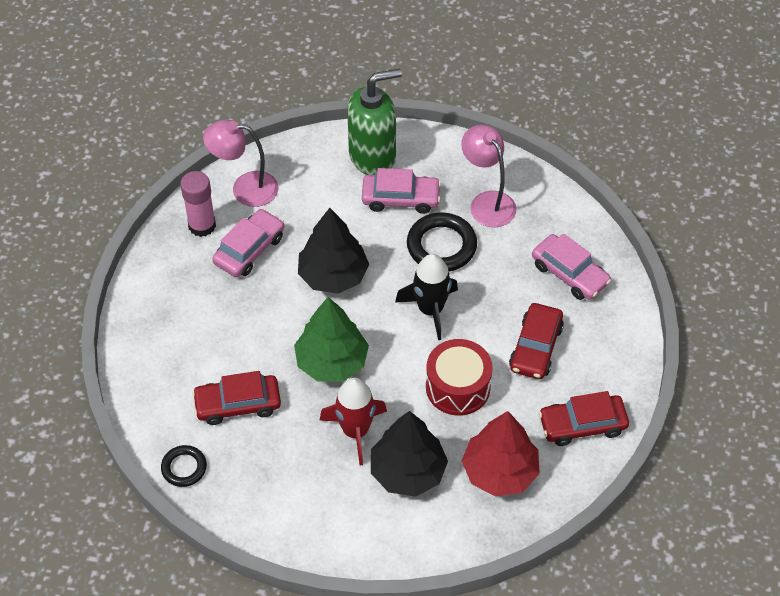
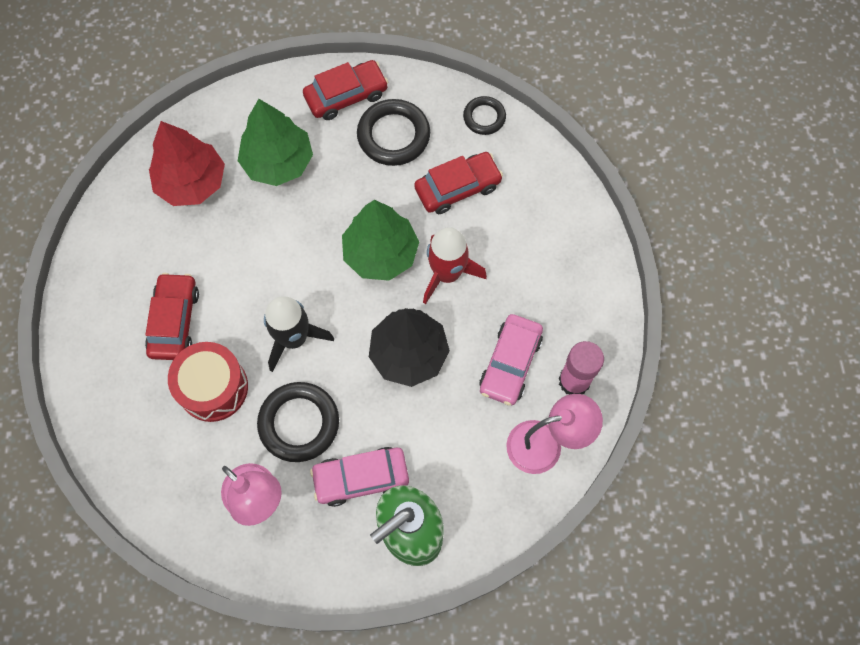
camera: 165 degrees right, 15 degrees up
red rocket [320,378,387,466] -> red rocket moved to [423,227,487,304]
black tree [371,411,448,497] -> green tree [238,99,313,186]
red drum [426,339,493,416] -> red drum moved to [168,342,248,422]
pink car [532,234,611,300] -> none
red car [539,391,629,446] -> red car moved to [303,60,388,120]
none -> black ring [357,99,430,166]

